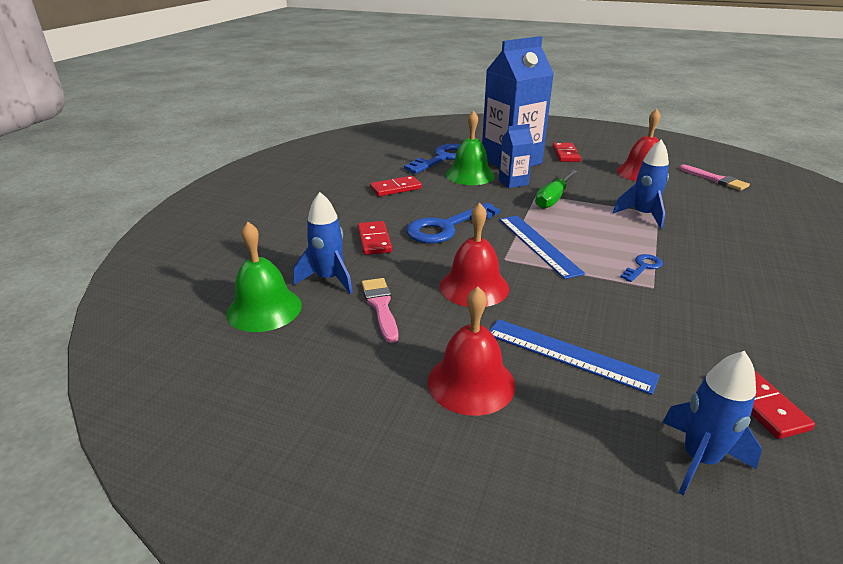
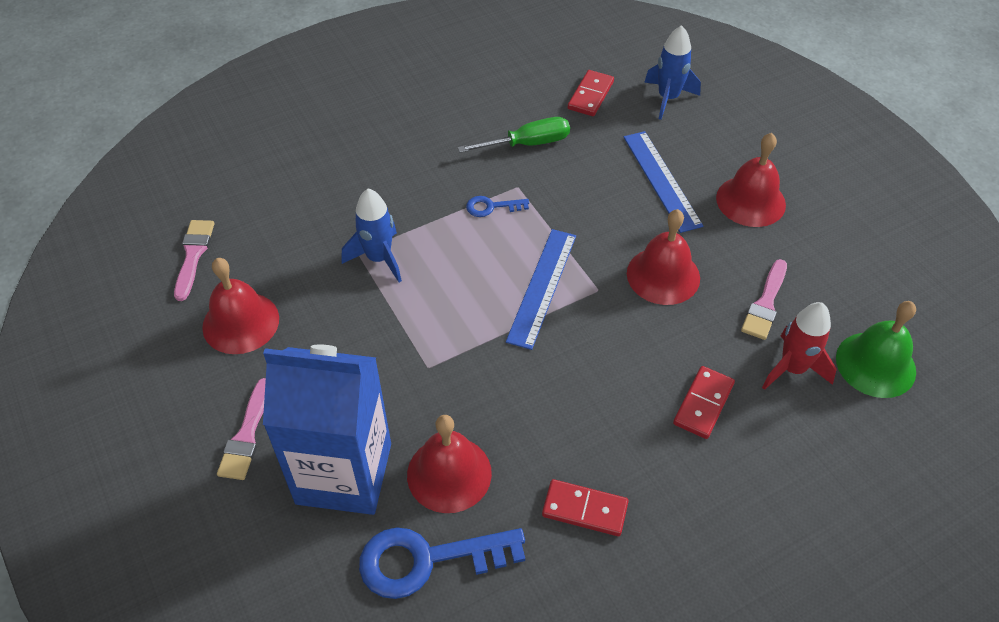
camera: 140 degrees left, 20 degrees up
blue rocket [294,192,353,294] -> red rocket [762,302,837,390]
blue key [406,203,500,243] -> none
green bell [446,110,495,185] -> red bell [407,415,492,513]
blue carton [499,124,534,188] -> none
green screwdriver [535,170,578,209] -> green screwdriver moved to [458,117,570,153]
red domino [553,143,581,162] -> pink brush [217,378,266,480]

